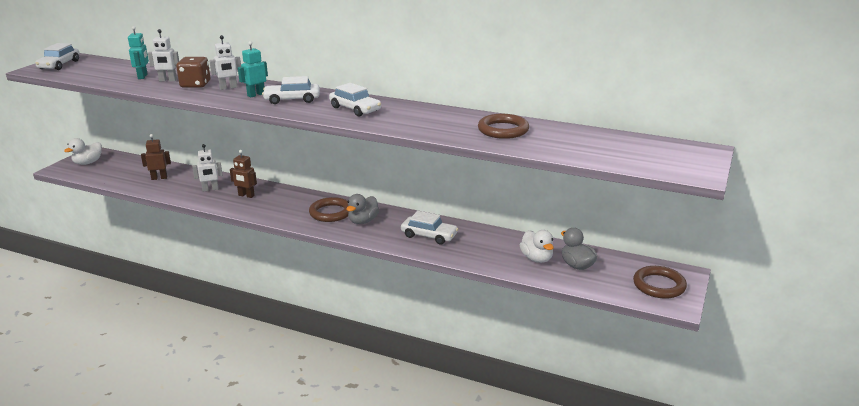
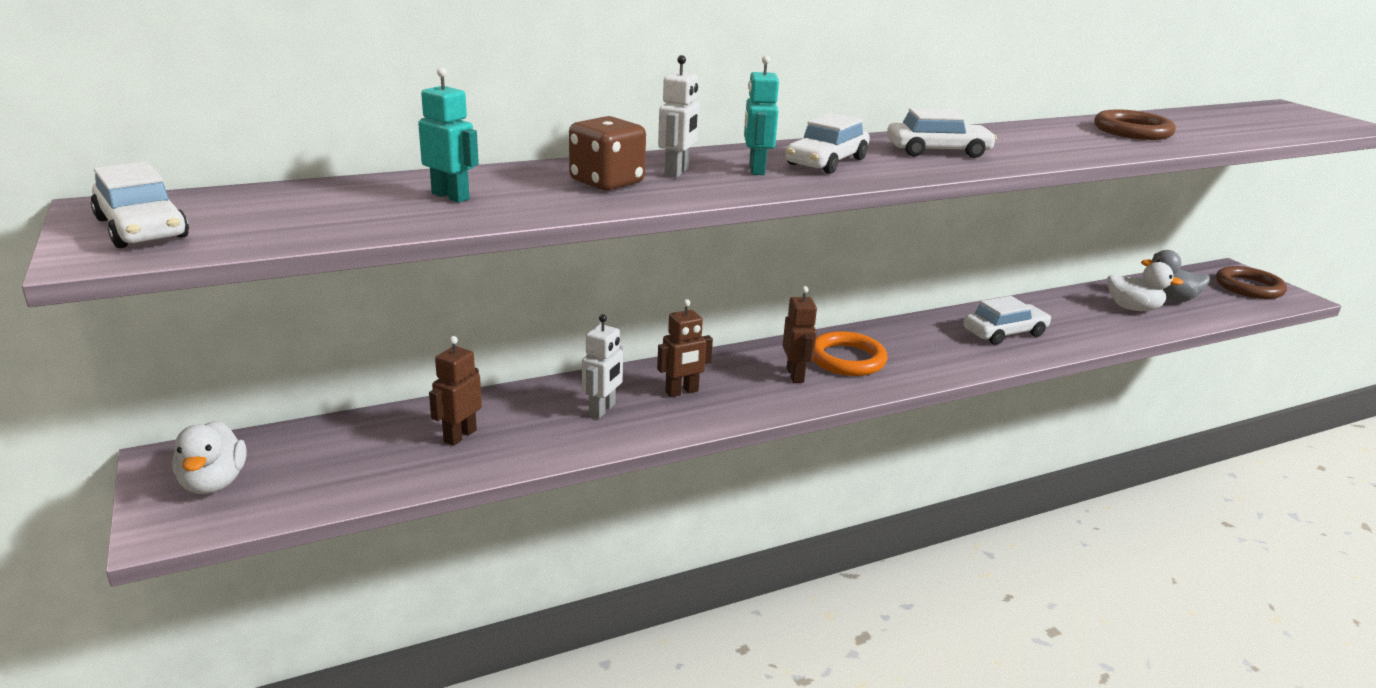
camera: 50 degrees left, 0 degrees up
white robot [148,29,179,81] -> none
brown ring [309,197,349,222] -> orange ring [813,331,887,376]
grey duck [346,194,379,224] -> none
none -> brown robot [783,286,817,383]

